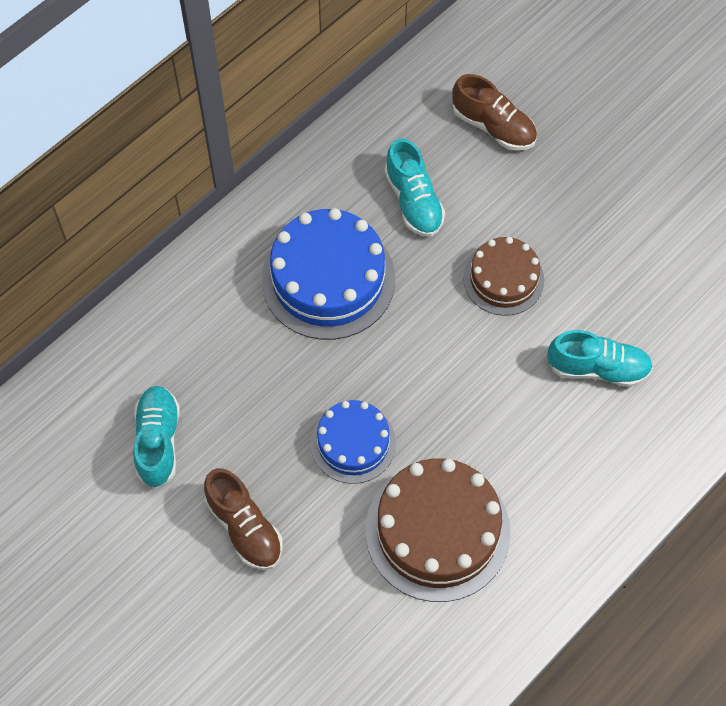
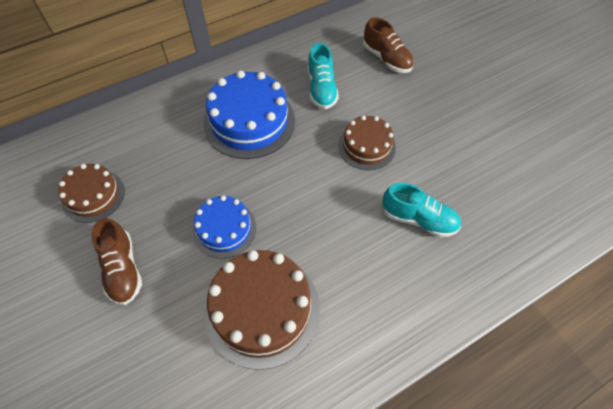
camera: 15 degrees right, 5 degrees down
turquoise shoe [133,386,180,488] -> brown cake [58,164,125,223]

